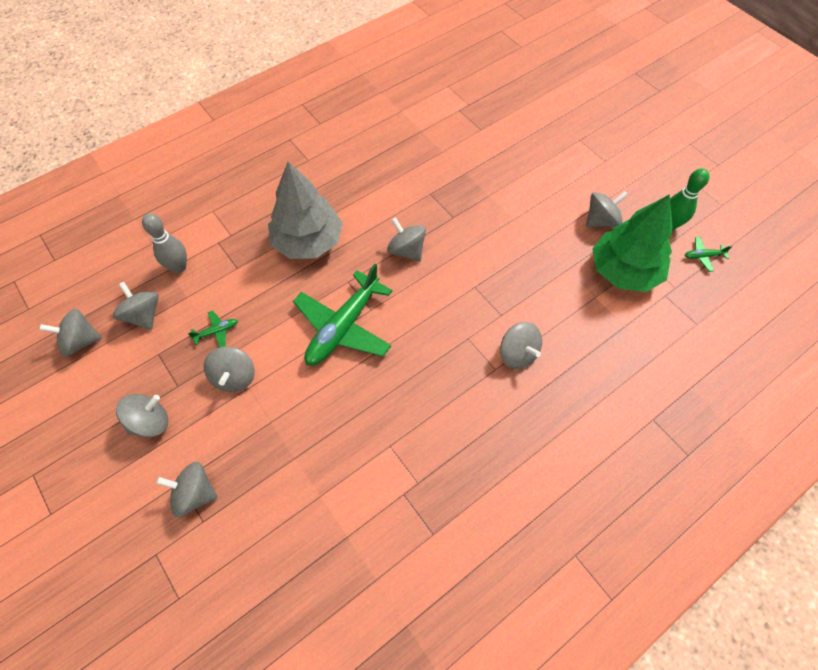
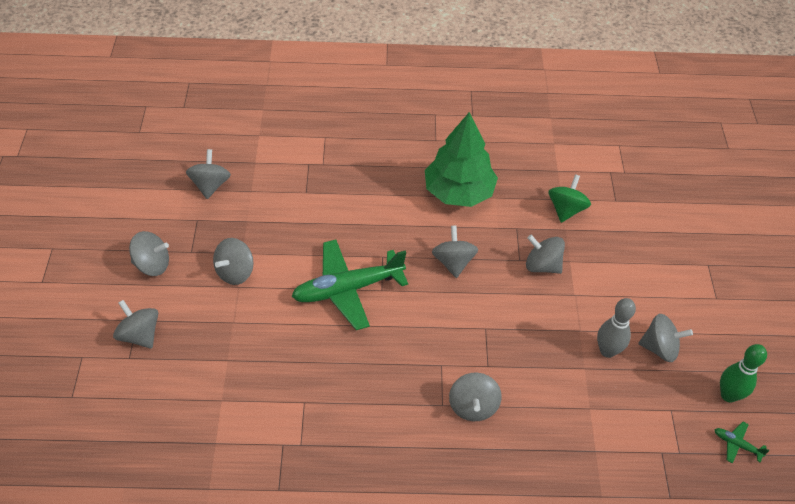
camera: 35 degrees right, 10 degrees down
grey spinning top [39,309,102,357] -> grey spinning top moved to [526,235,565,274]
grey bowling pin [142,213,187,273] -> grey bowling pin moved to [597,298,636,358]
green plane [188,311,238,347] -> none
grey tree [268,162,343,259] -> none
green tree [592,194,673,292] -> green tree moved to [425,112,498,207]
none -> green spinning top [548,174,591,223]

